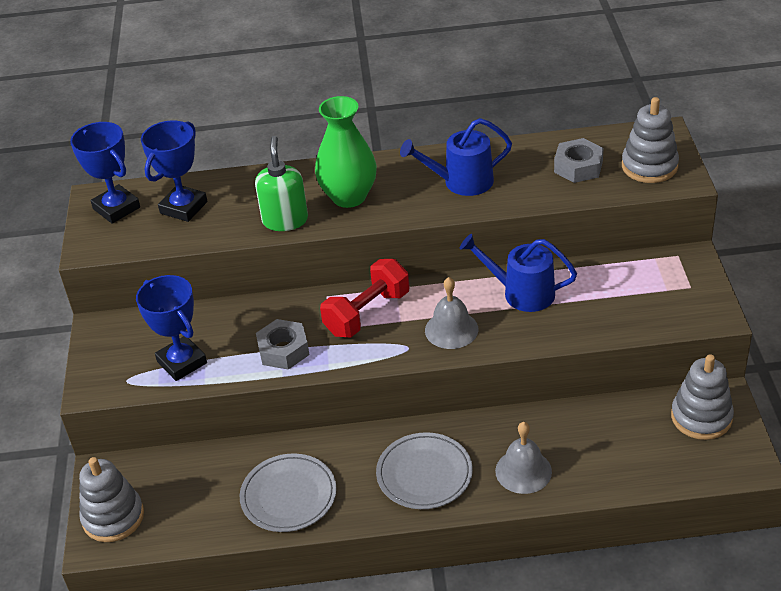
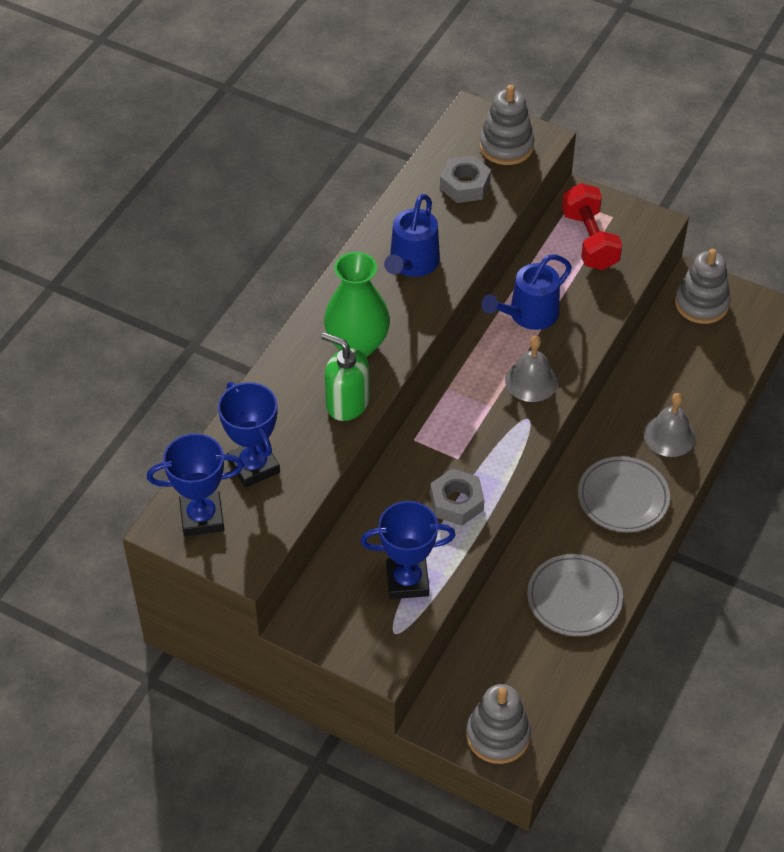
camera: 60 degrees left, 10 degrees up
red dumbbell [320,259,410,338] -> red dumbbell moved to [562,183,622,270]

